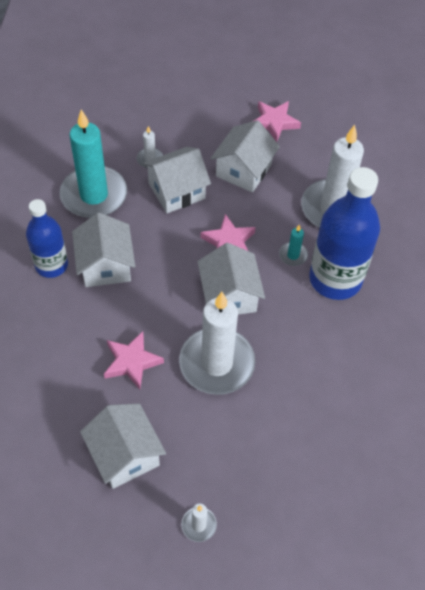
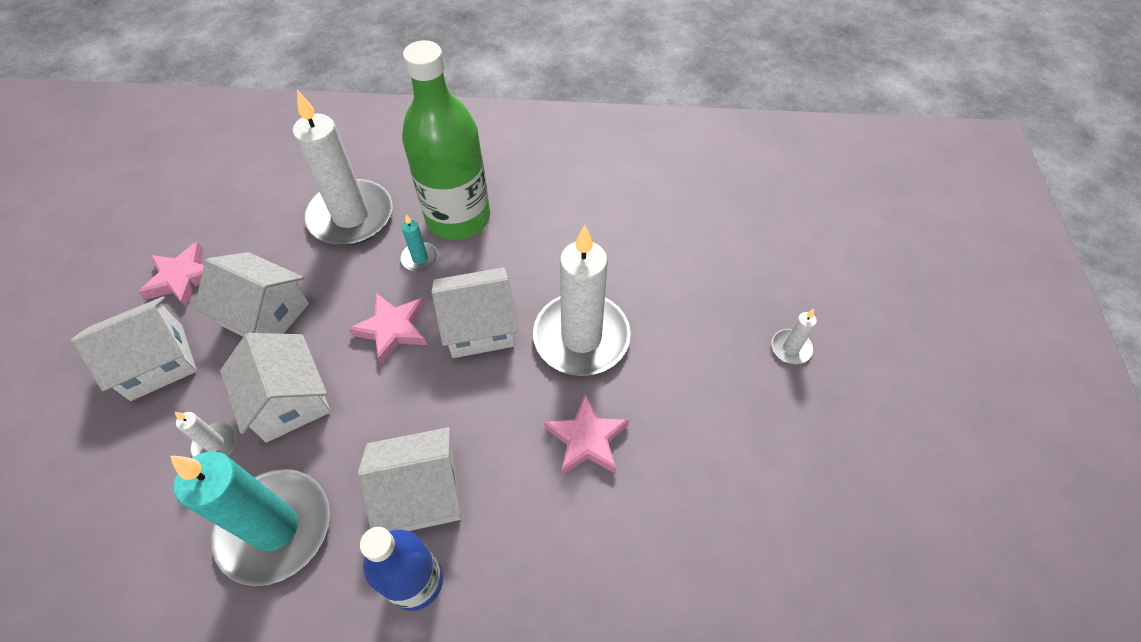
camera: 90 degrees left, 0 degrees up
white house [80,403,166,489] -> white house moved to [71,296,197,401]
blue bottle [309,167,380,300] -> green bottle [402,40,490,240]

